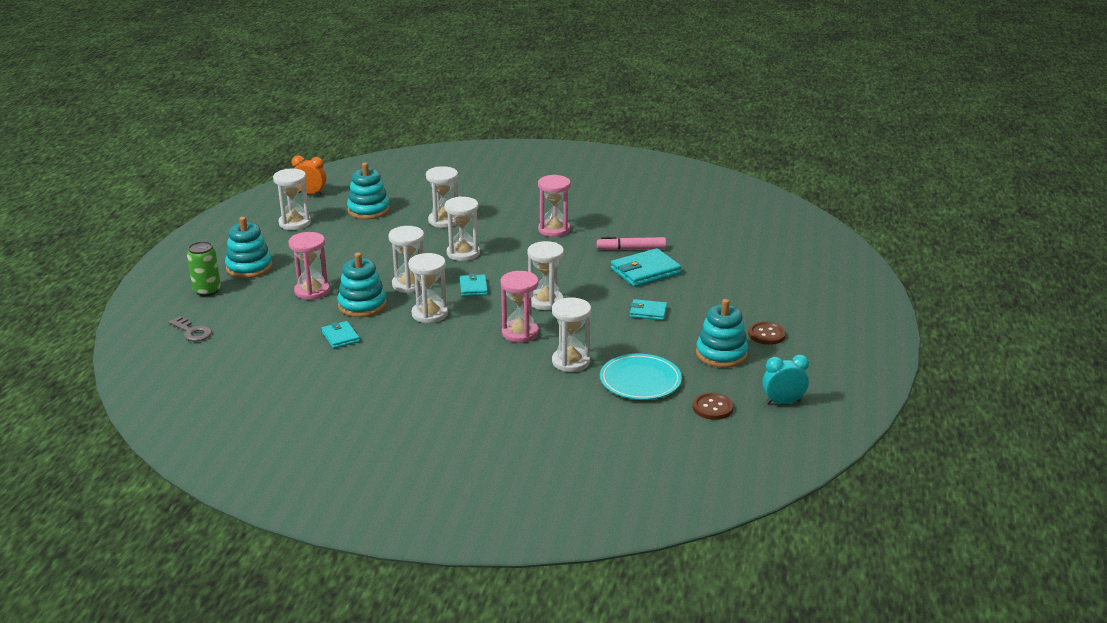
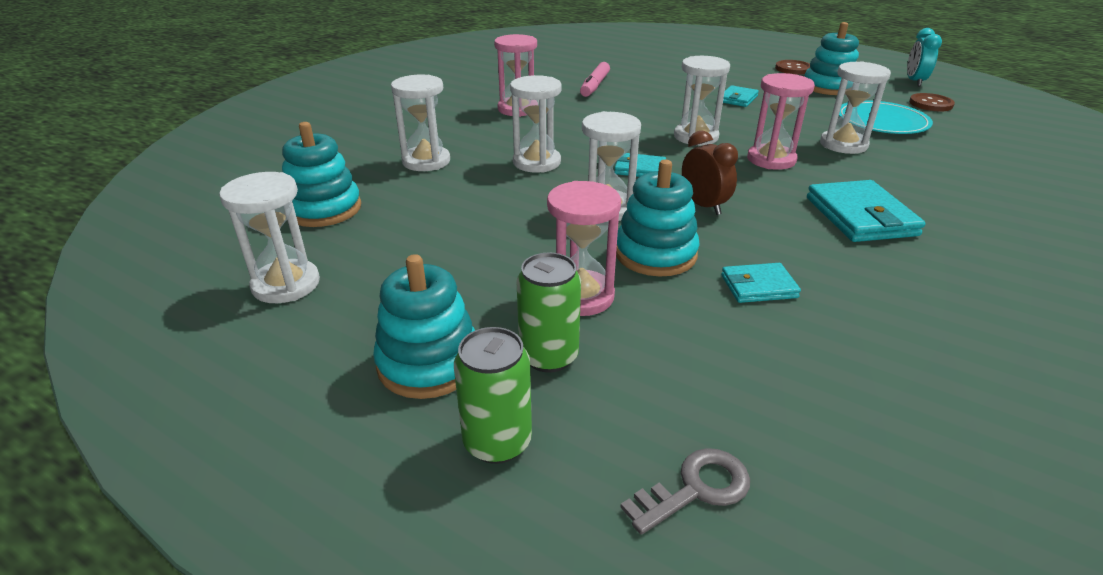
camera: 70 degrees left, 5 degrees up
orange clock [292,155,326,195] -> none
white hourglass [408,253,448,323] -> brown clock [682,131,738,215]
turquoise wallet [611,248,681,287] -> turquoise wallet moved to [807,180,925,242]
none -> green can [516,253,581,373]

